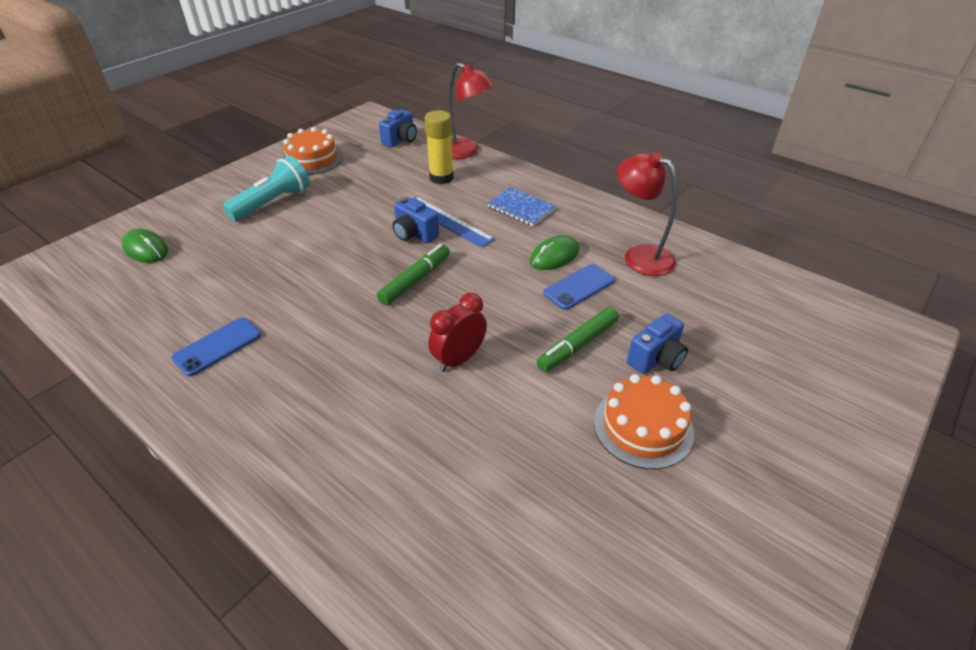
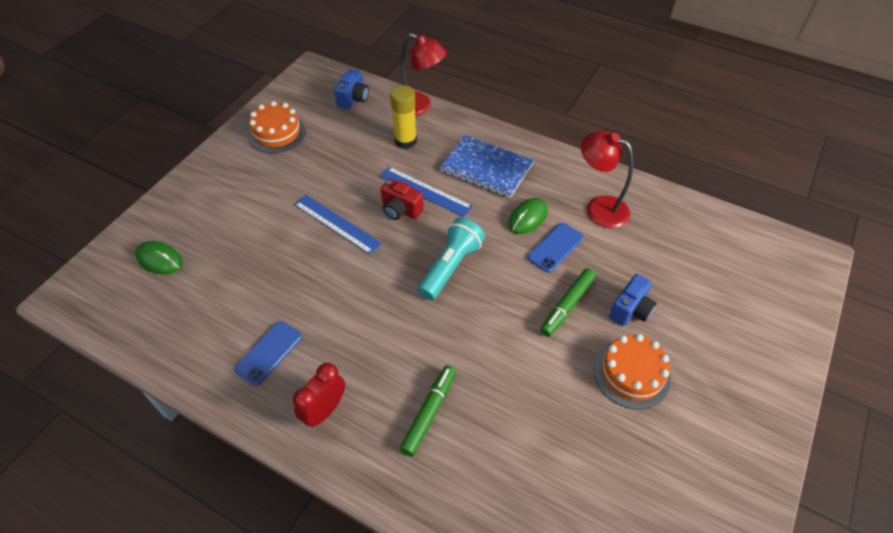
camera: 10 degrees left, 10 degrees up
turquoise flashlight [223,156,310,221] -> turquoise flashlight moved to [418,217,485,300]
green marker [377,244,450,305] -> green marker moved to [400,365,456,456]
blue camera [392,197,439,244] -> red camera [381,179,424,220]
red clock [428,293,487,372] -> red clock moved to [293,363,345,428]
blue notebook [487,187,556,226] -> blue notebook [440,135,534,198], size x1.53
none -> blue ruler [294,195,382,255]

